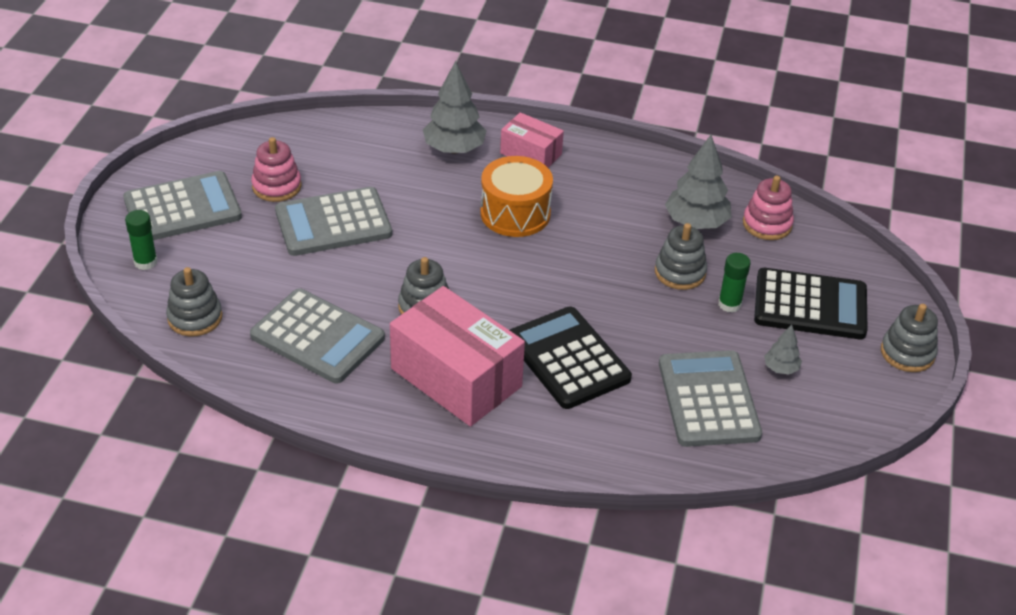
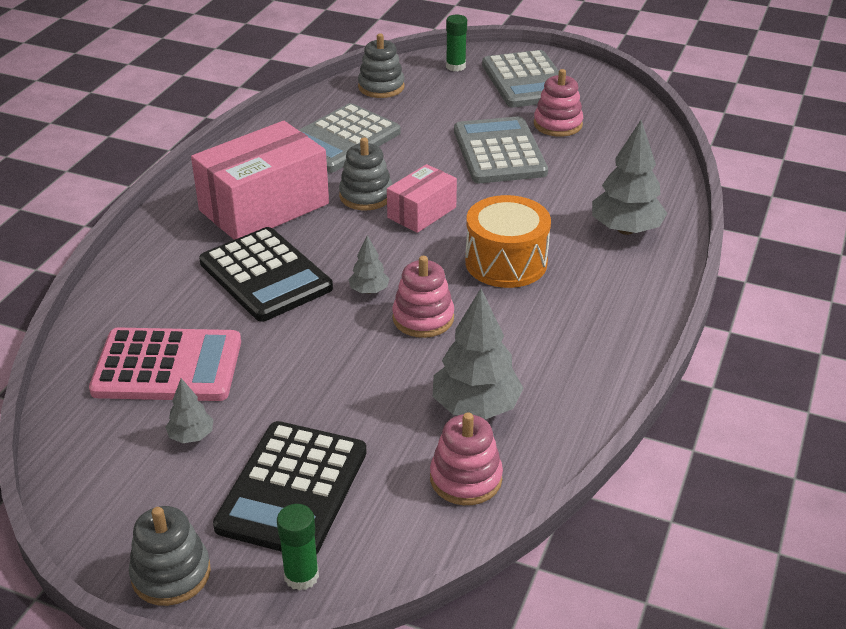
camera: 100 degrees right, 5 degrees down
pink box [500,112,564,168] -> pink box moved to [387,164,457,233]
black calculator [510,306,632,409] -> black calculator turned 75 degrees clockwise [199,227,333,322]
grey stacking toy [655,223,707,290] -> none
grey calculator [659,350,762,447] -> pink calculator [89,327,241,401]
green glue stick [718,253,751,313] -> green glue stick moved to [277,504,319,591]
none -> grey tree [348,235,390,294]
none -> pink stacking toy [392,256,454,338]

